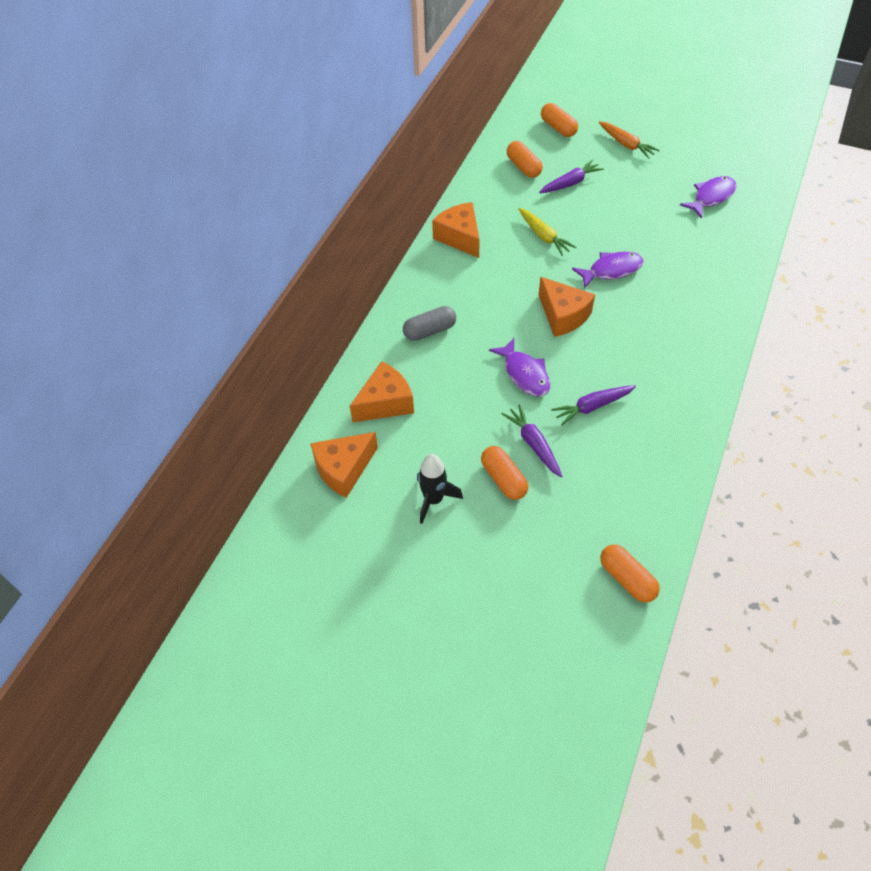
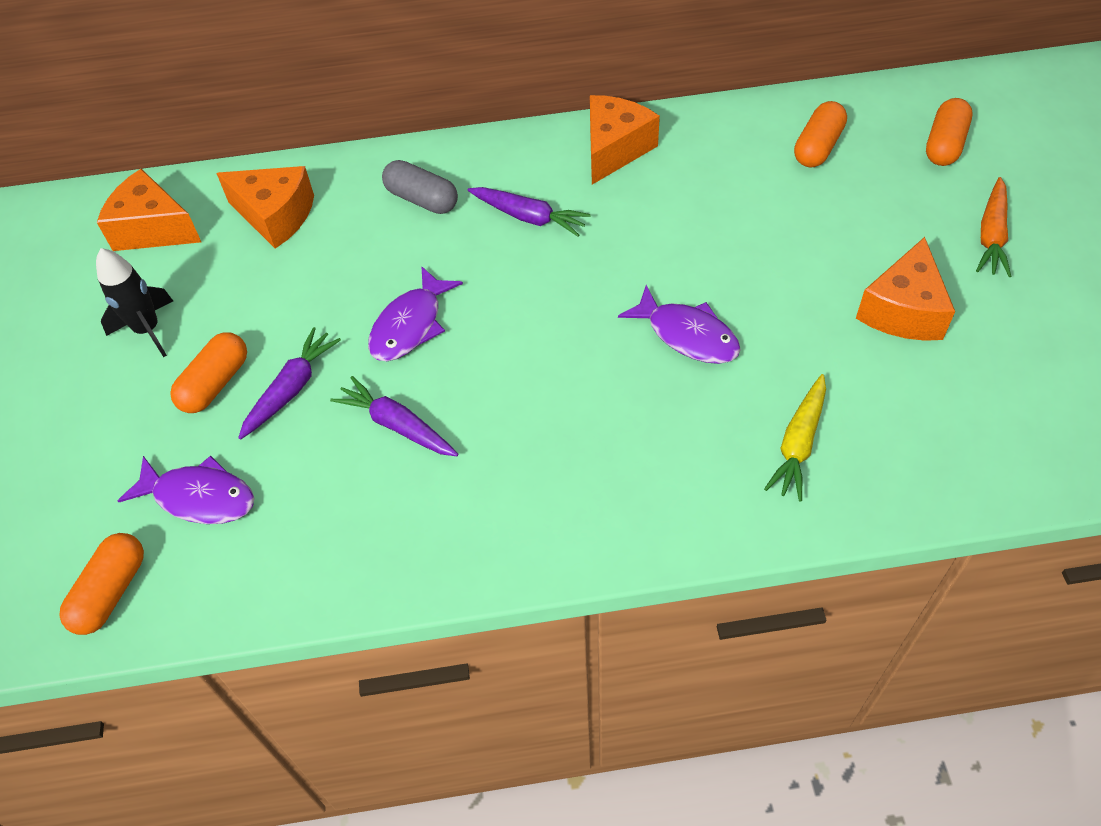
camera: 60 degrees right, 0 degrees up
yellow carrot [518,208,576,256] -> yellow carrot moved to [764,374,826,501]
orange cheese [538,277,595,337] -> orange cheese moved to [856,237,955,341]
purple carrot [539,160,604,193] -> purple carrot moved to [468,187,591,236]
purple fish [680,176,737,219] -> purple fish moved to [118,455,254,524]

